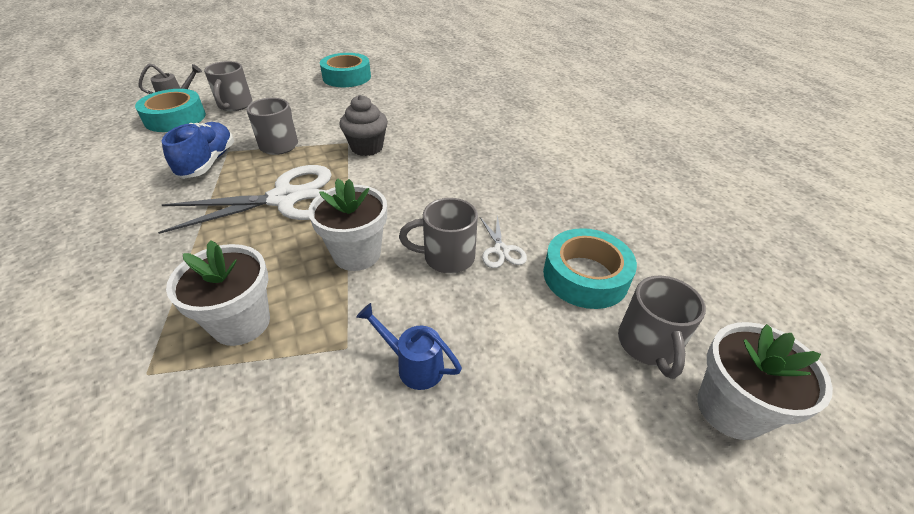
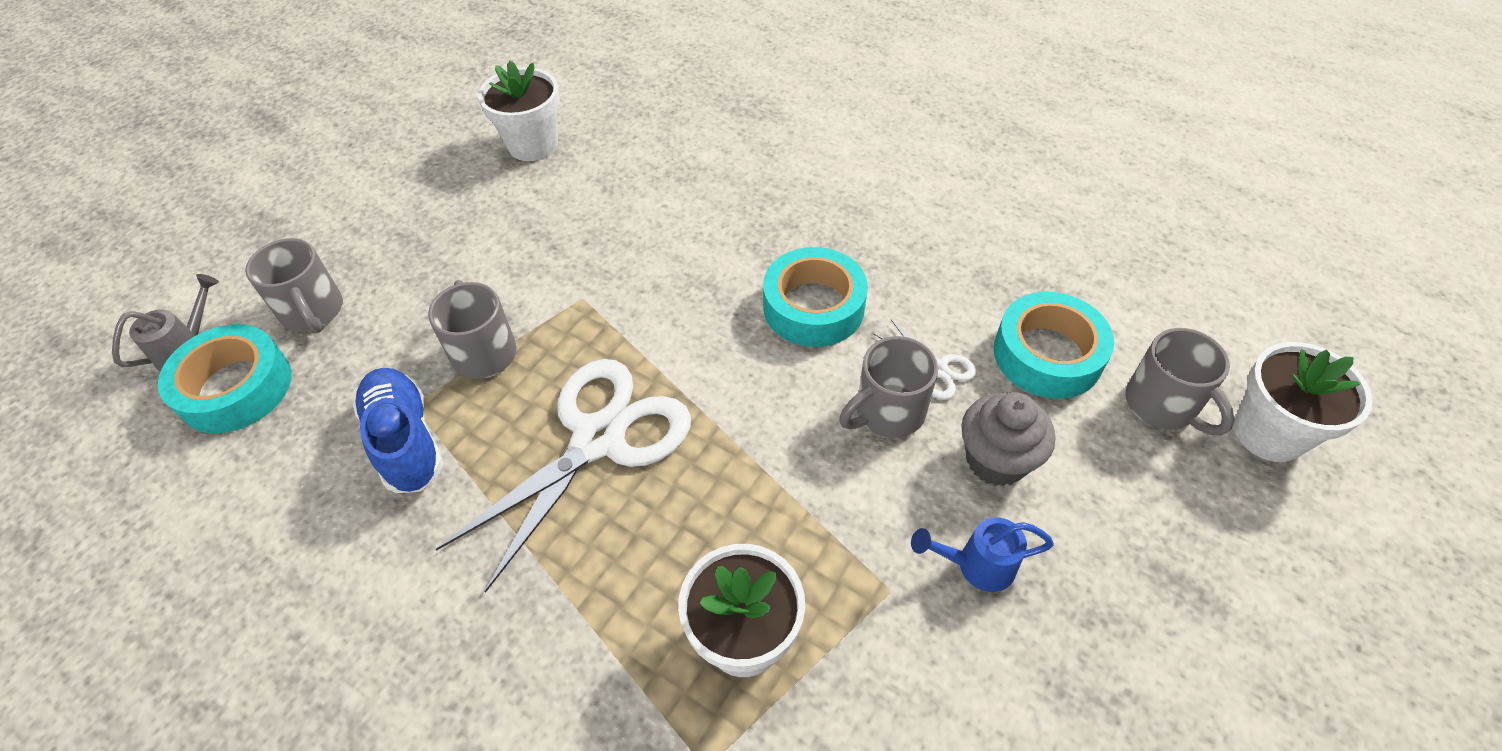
camera: 30 degrees left, 10 degrees up
white flower pot [308,178,387,271] -> white flower pot moved to [478,61,560,161]
turquoise tape [320,53,371,87] -> turquoise tape moved to [763,247,868,347]
grey cupcake [339,95,388,156] -> grey cupcake moved to [961,392,1055,486]

